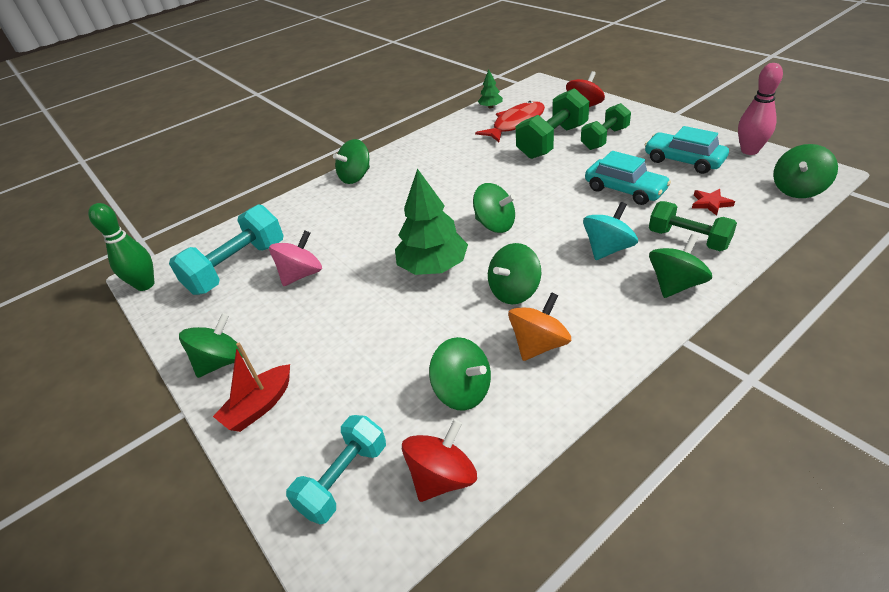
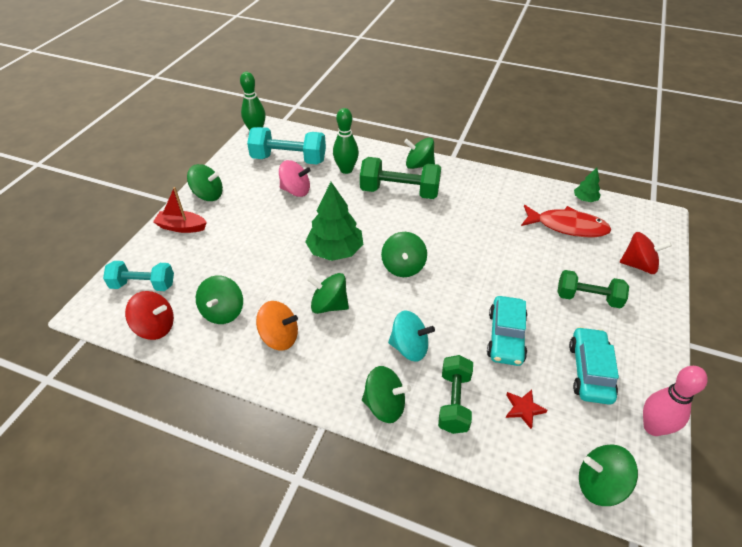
camera: 55 degrees right, 5 degrees up
green dumbbell [516,88,590,159] -> green dumbbell moved to [360,157,441,199]
none -> green bowling pin [333,108,359,174]

